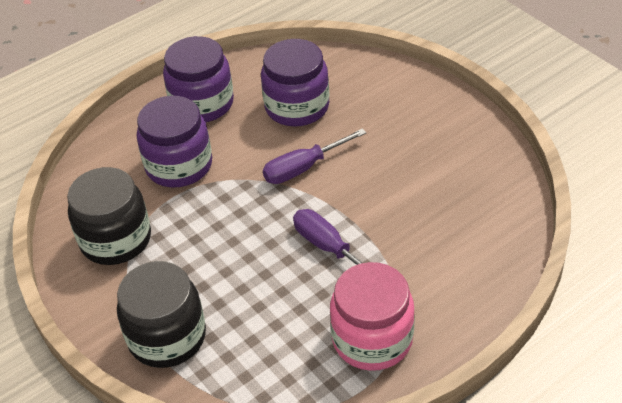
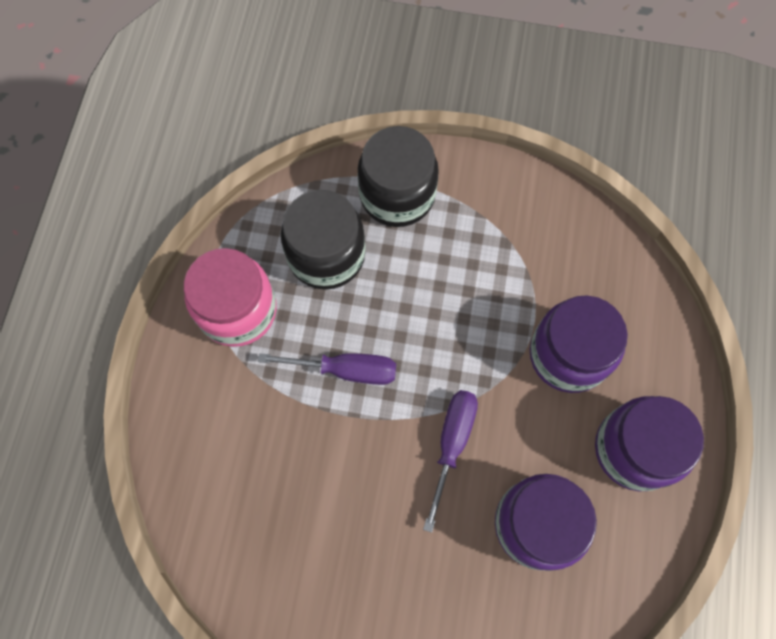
camera: 135 degrees right, 25 degrees up
black jar [67,167,151,265] -> black jar moved to [281,190,366,290]

